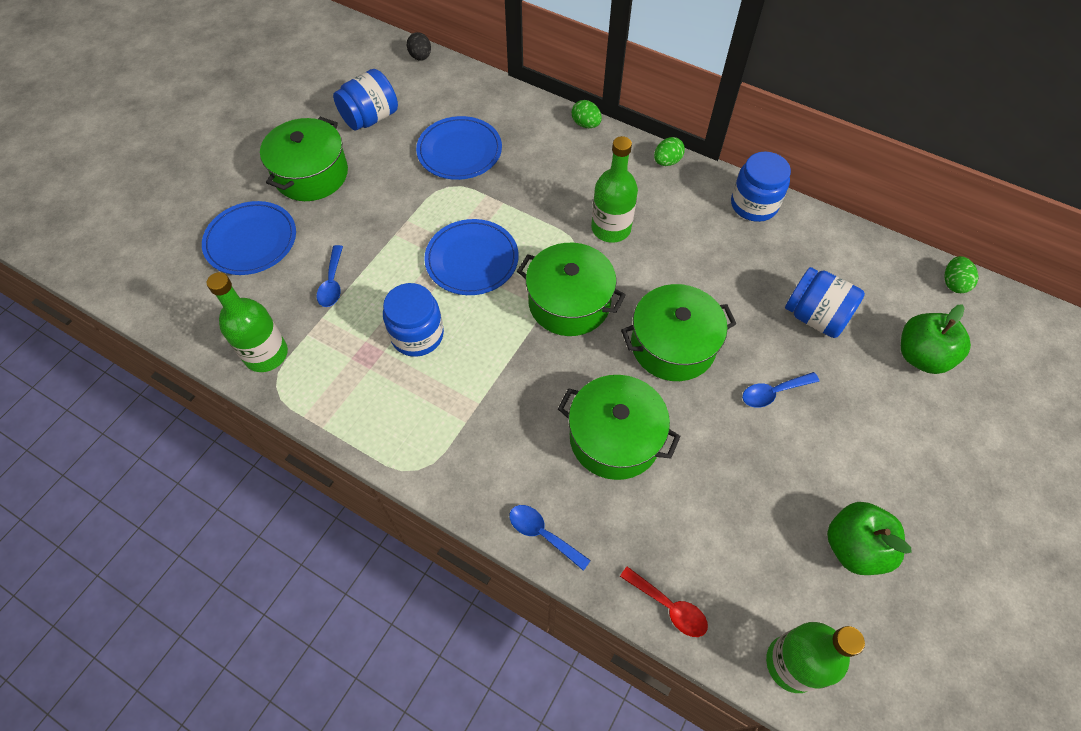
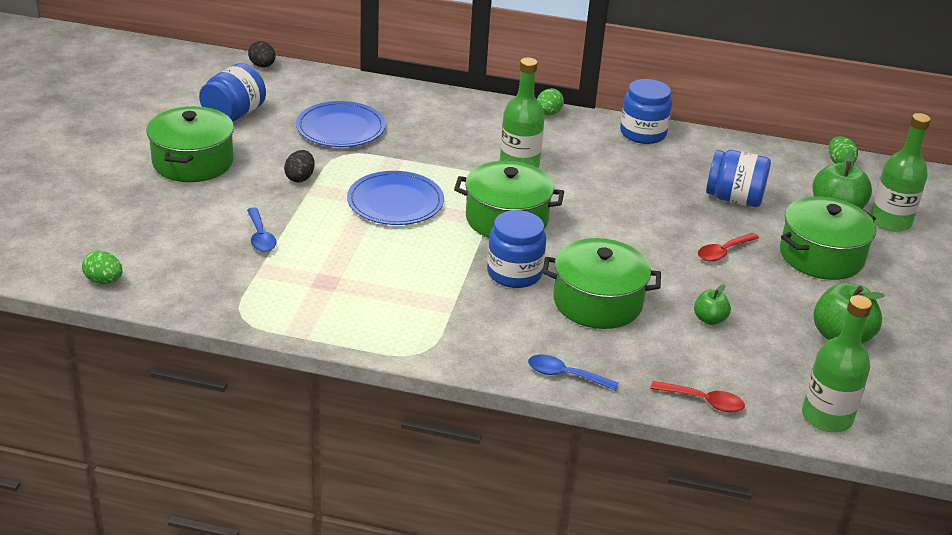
camera: 20 degrees left, 25 degrees down
blue plate [202,201,296,275] -> none
green bottle [207,272,288,372] -> green bottle moved to [870,113,931,232]
blue jar [383,283,444,357] -> blue jar moved to [487,210,546,288]
green egg [572,100,602,128] -> green egg moved to [82,251,122,284]
green pot [621,284,736,381] -> green pot moved to [780,196,876,280]
blue spoon [742,372,819,408] -> red spoon [698,233,759,261]
none -> black egg [284,150,315,182]
none -> green apple [694,284,731,325]

